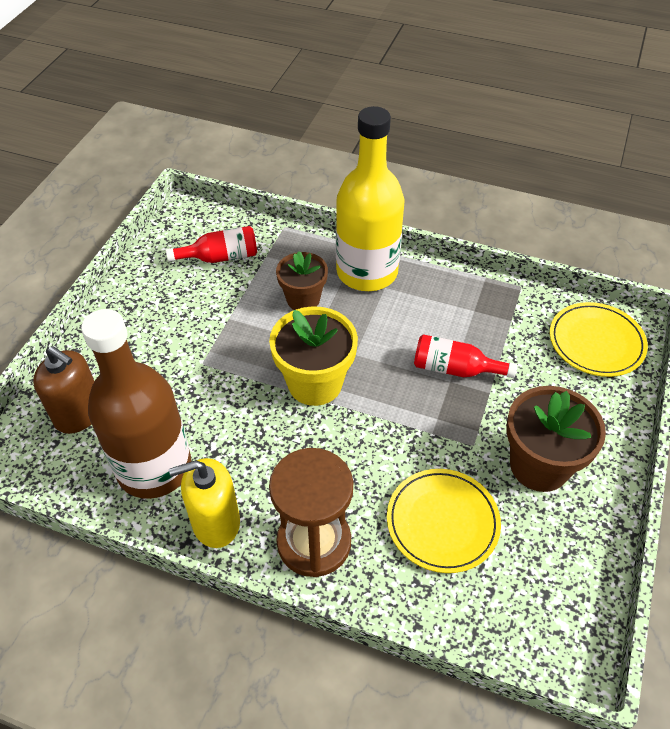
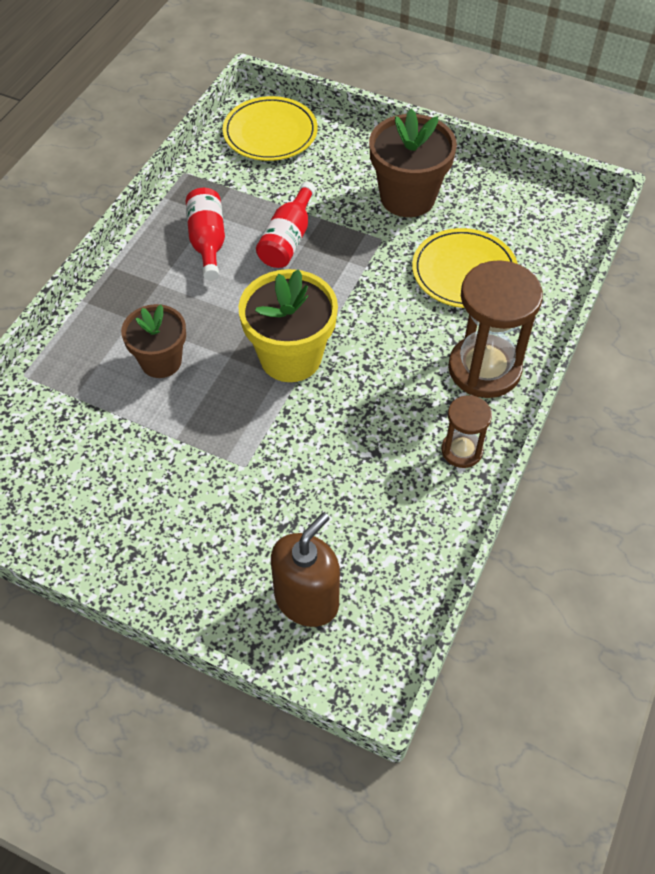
camera: 85 degrees left, 5 degrees up
brown bottle [81,309,191,499] -> none
red bottle [166,226,257,263] -> red bottle moved to [186,188,225,281]
yellow soap dispenser [169,458,240,548] -> brown hourglass [441,395,492,468]
yellow bottle [336,106,405,291] -> none

